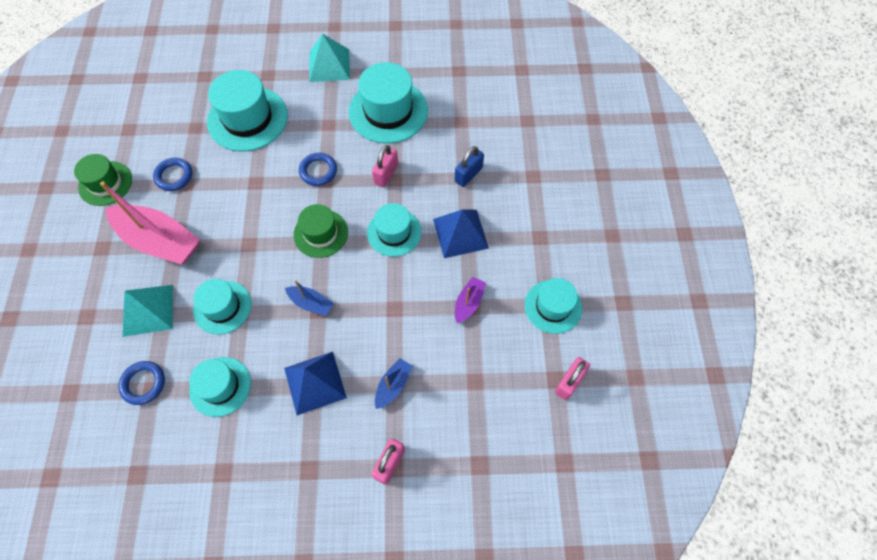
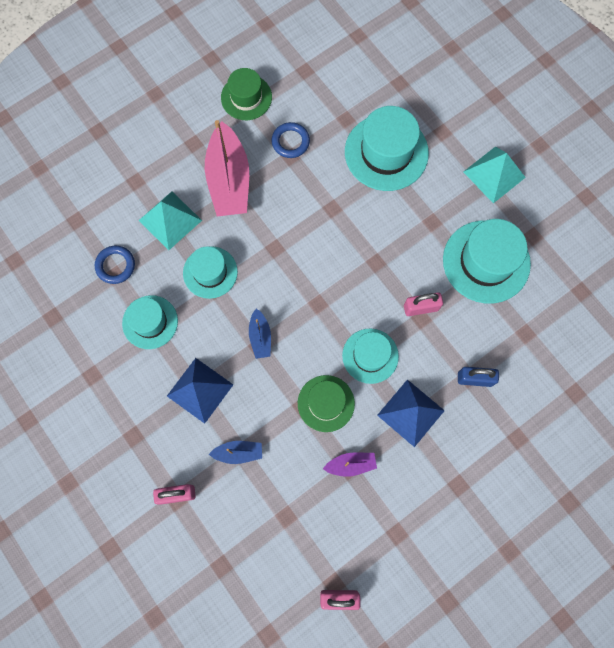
camera: 55 degrees right, 10 degrees up
green hat [293,204,348,258] -> green hat moved to [298,375,355,432]
blue ring [299,153,337,186] -> none
turquoise hat [525,278,582,334] -> none

